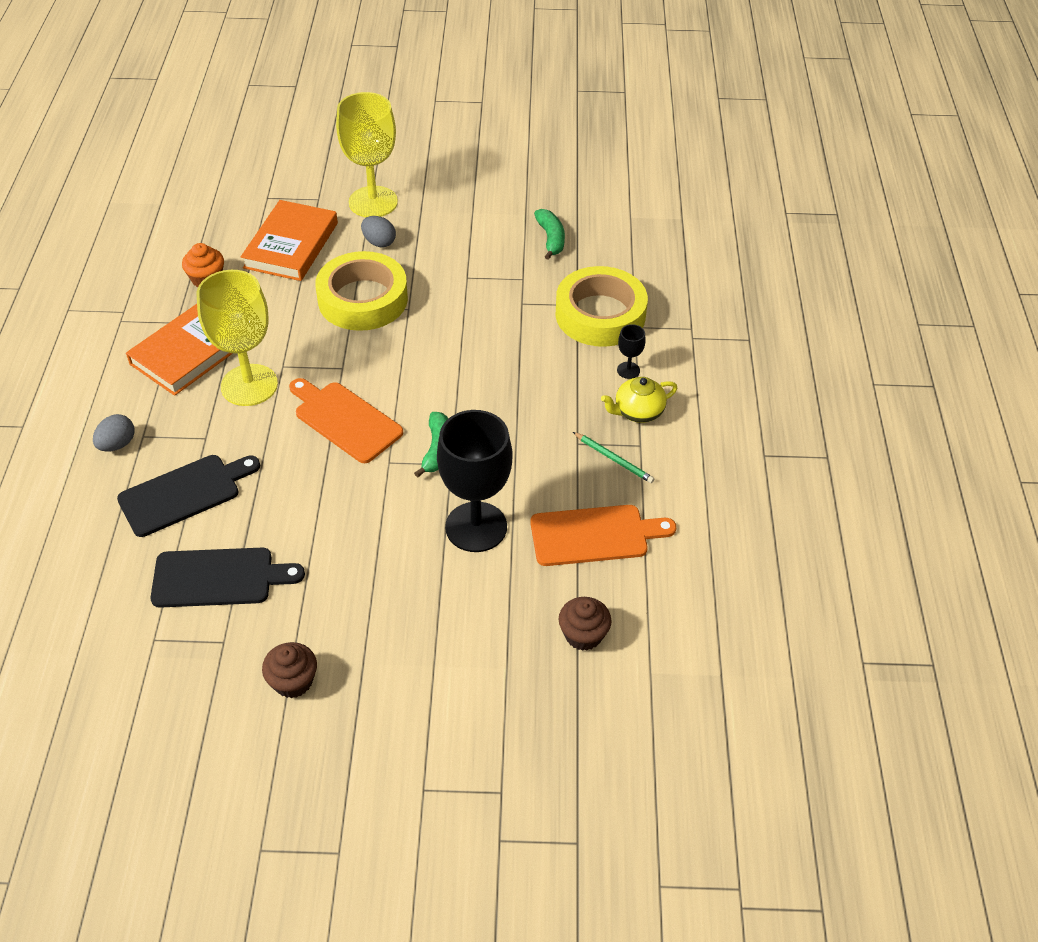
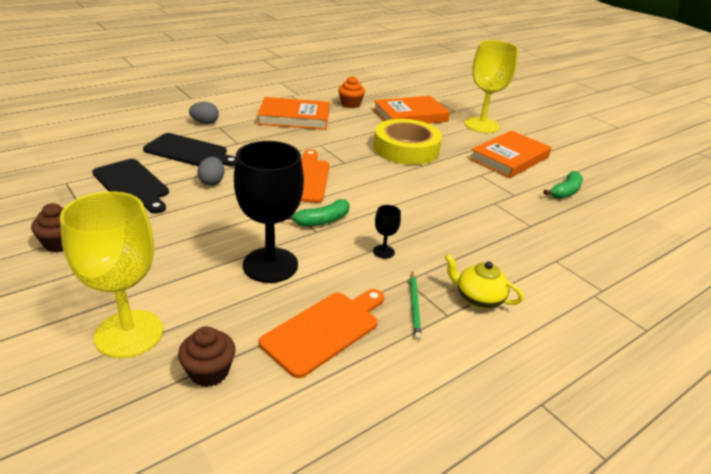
camera: 50 degrees right, 15 degrees down
yellow goblet [197,270,278,406] -> yellow goblet moved to [60,191,163,358]
grey egg [361,216,396,247] -> grey egg moved to [197,157,224,186]
orange cutting board [530,505,676,566] -> orange cutting board turned 90 degrees counterclockwise [259,289,384,378]
yellow tape [556,266,648,347] -> none
black goblet [617,324,646,379] -> black goblet moved to [373,205,401,259]
none -> orange book [469,131,552,178]

